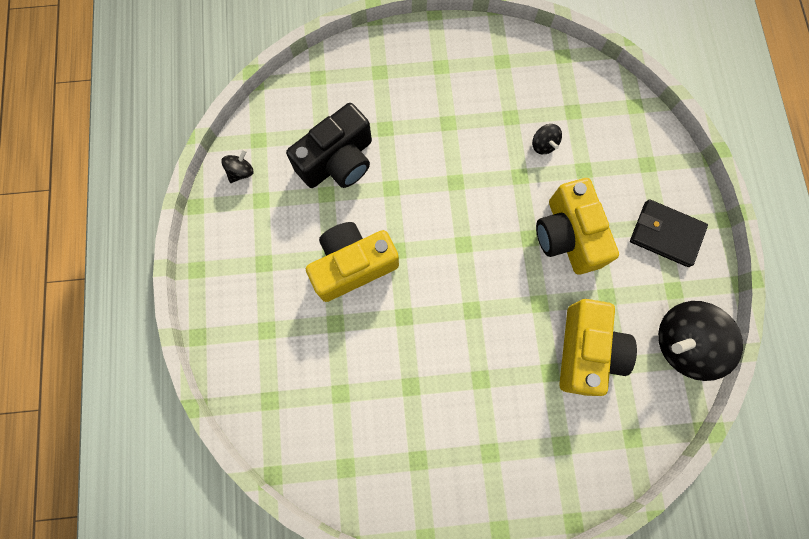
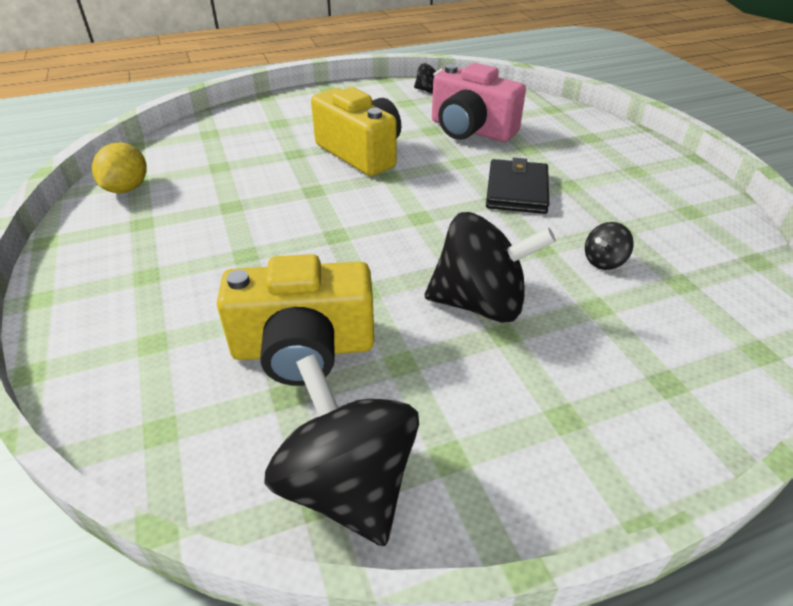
camera: 75 degrees right, 35 degrees down
black camera [286,103,372,188] -> pink camera [432,63,526,142]
yellow camera [536,178,619,274] -> black spinning top [425,212,556,323]
black wallet [630,199,708,267] -> black wallet moved to [486,158,549,214]
none -> yellow lemon [92,143,147,193]

